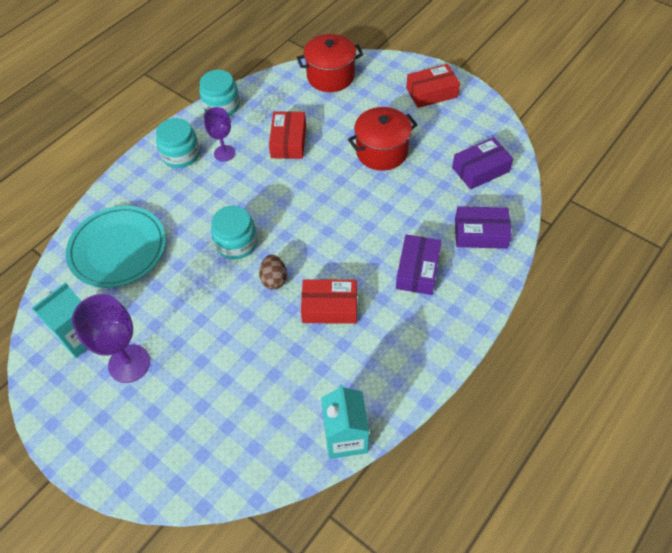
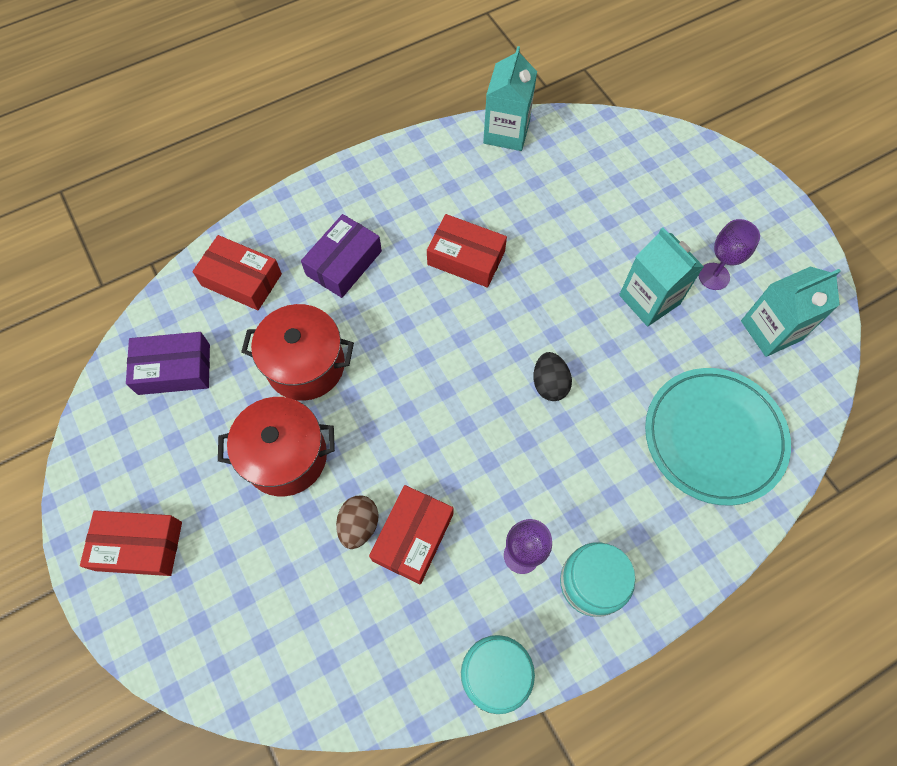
camera: 160 degrees left, 10 degrees up
purple goblet [72,294,150,383] -> purple goblet [699,219,760,290], size x0.63
turquoise jar [211,206,257,259] -> black egg [533,352,572,401]
brown egg [259,255,287,290] -> brown egg moved to [336,496,379,549]
red pot [297,34,363,92] -> red pot moved to [241,304,354,401]
purple box [455,206,512,249] -> red box [192,235,282,310]
none -> turquoise carton [619,227,704,326]

